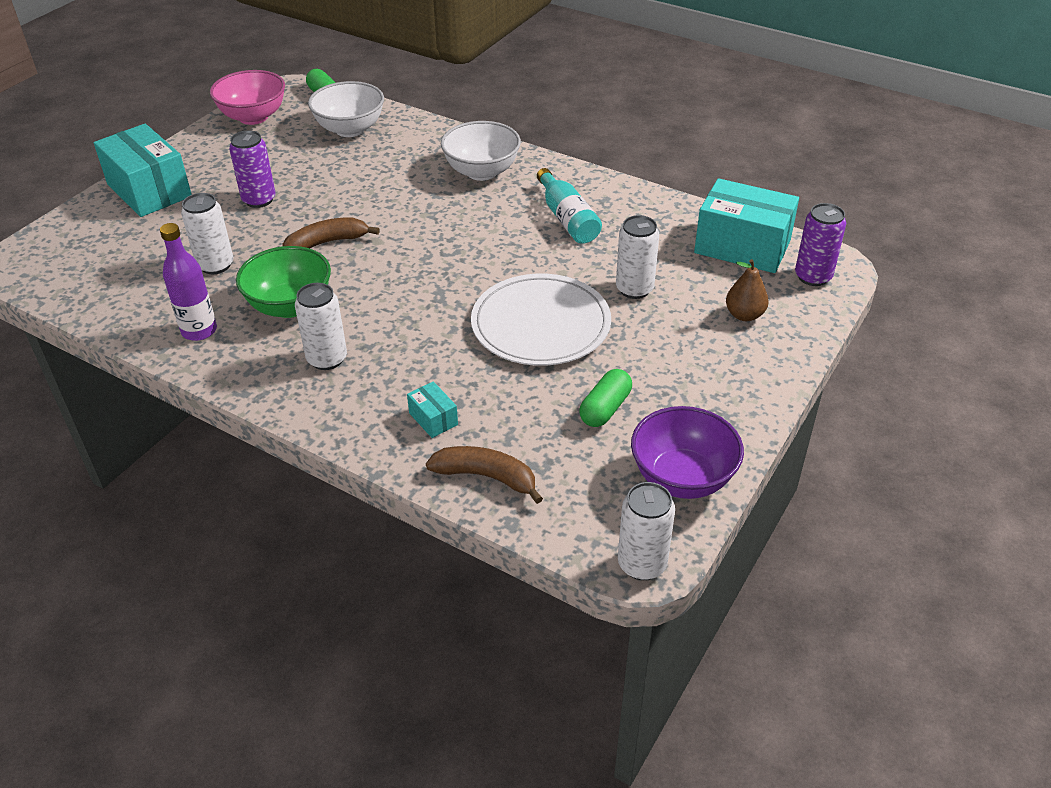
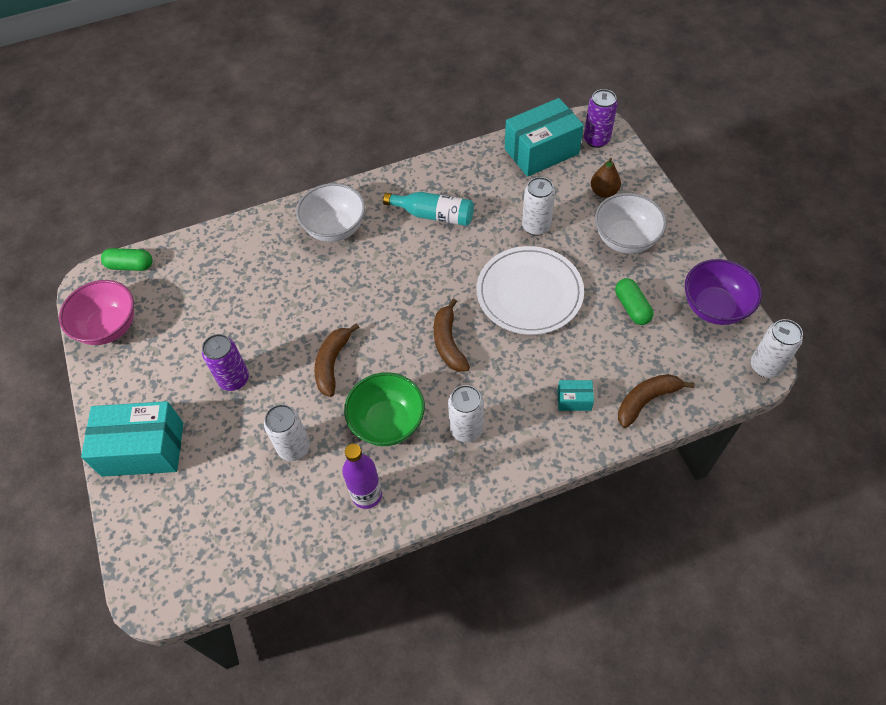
camera: 50 degrees left, 15 degrees up
white bowl [308,81,384,137] -> white bowl moved to [595,193,667,254]
none -> brown banana [434,299,470,372]

